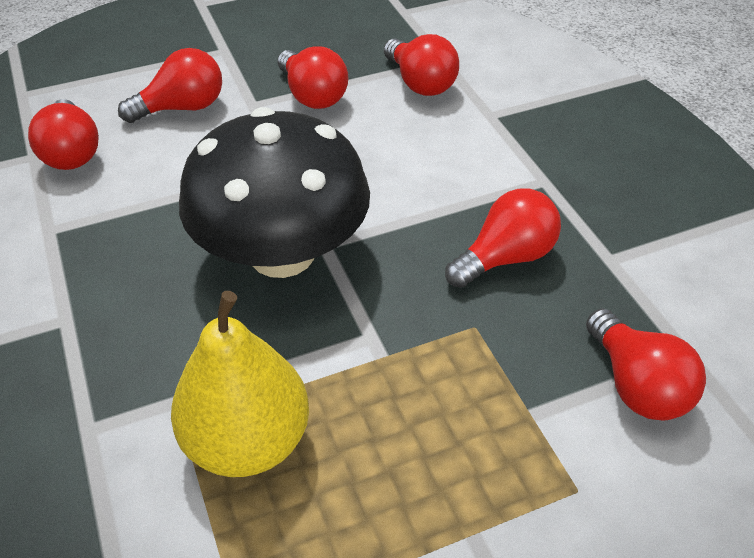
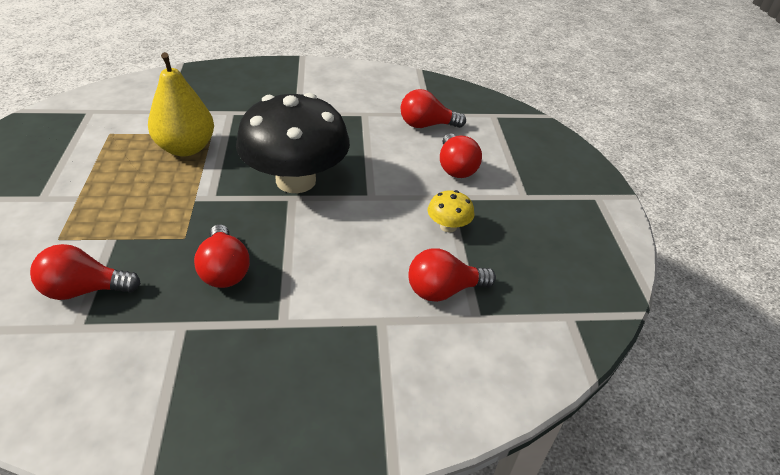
camera: 105 degrees right, 5 degrees down
red light bulb [277,46,348,109] -> yellow mushroom [428,190,474,233]

